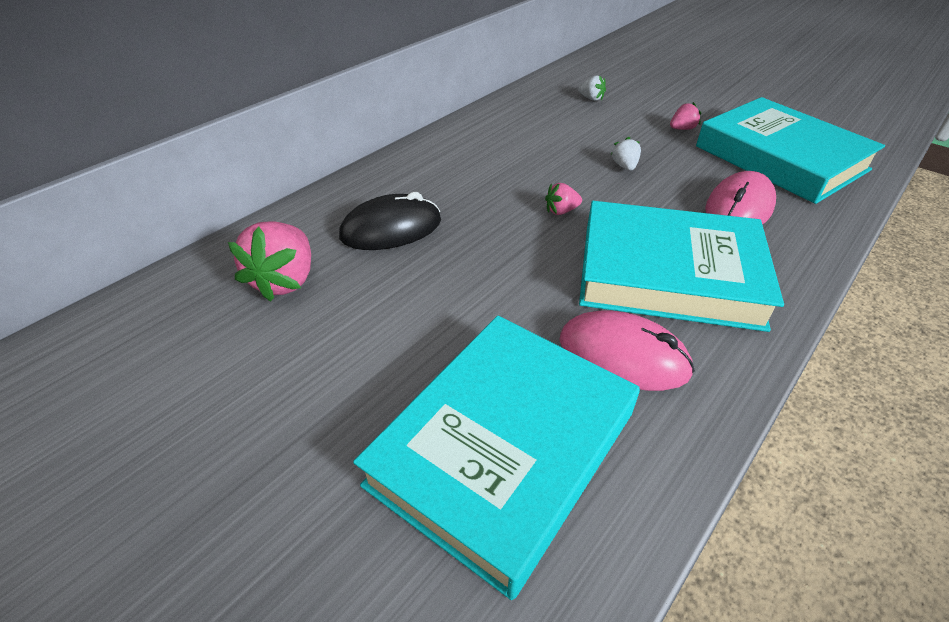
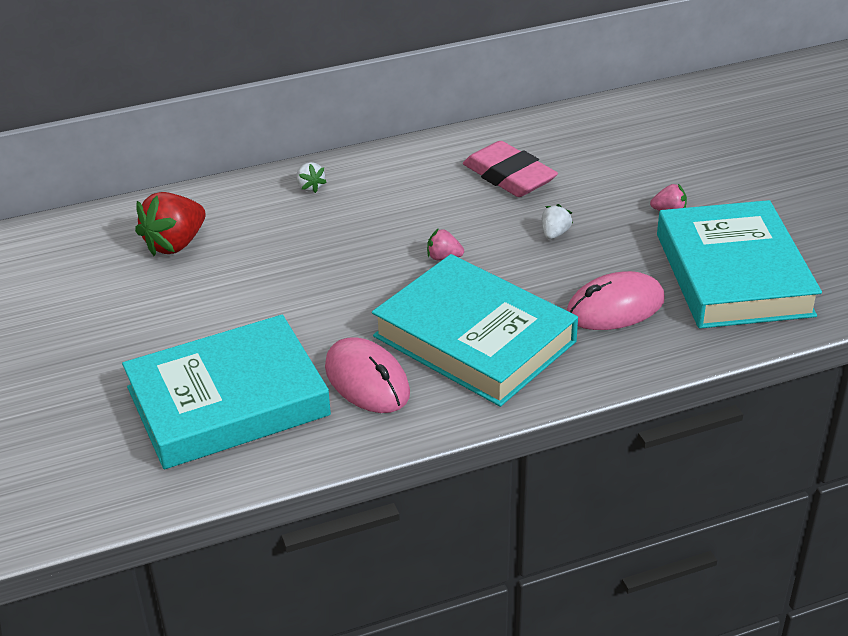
camera: 30 degrees right, 5 degrees down
pink strawberry [228,221,311,302] -> red strawberry [135,192,205,256]
black mouse [339,192,441,250] -> none
white strawberry [578,75,606,101] -> white strawberry moved to [296,162,326,193]
none -> pink eraser [463,141,558,197]

